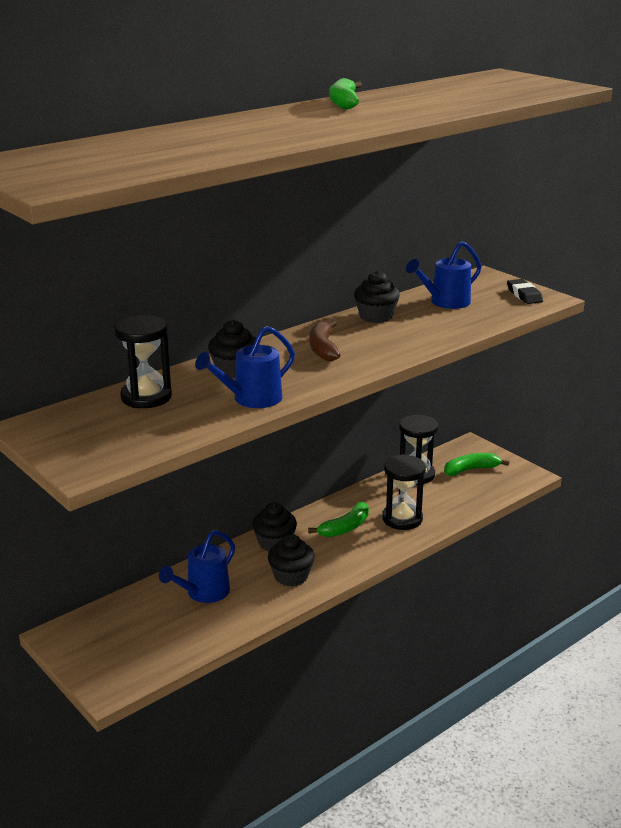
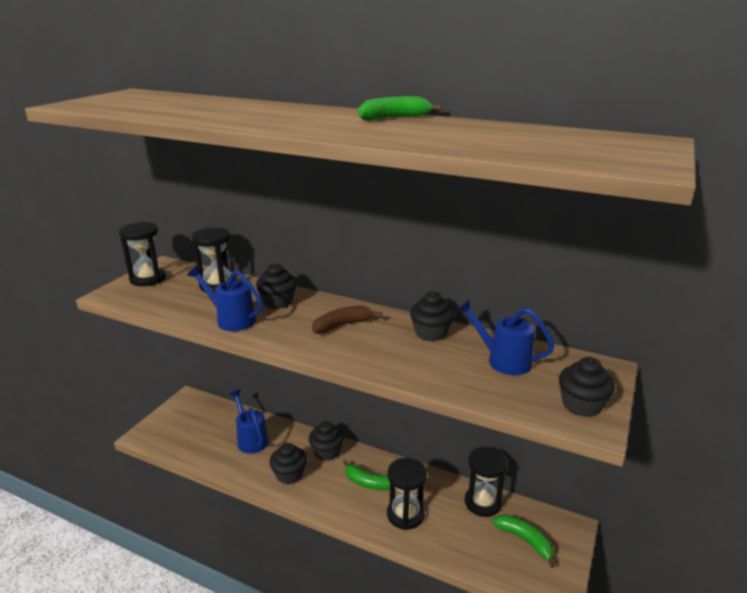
camera: 65 degrees right, 0 degrees up
blue watering can [159,530,235,603] -> blue watering can turned 45 degrees clockwise [230,389,269,454]
black eraser [507,279,543,304] -> black cupcake [559,357,615,417]
none -> black hourglass [119,222,166,286]

